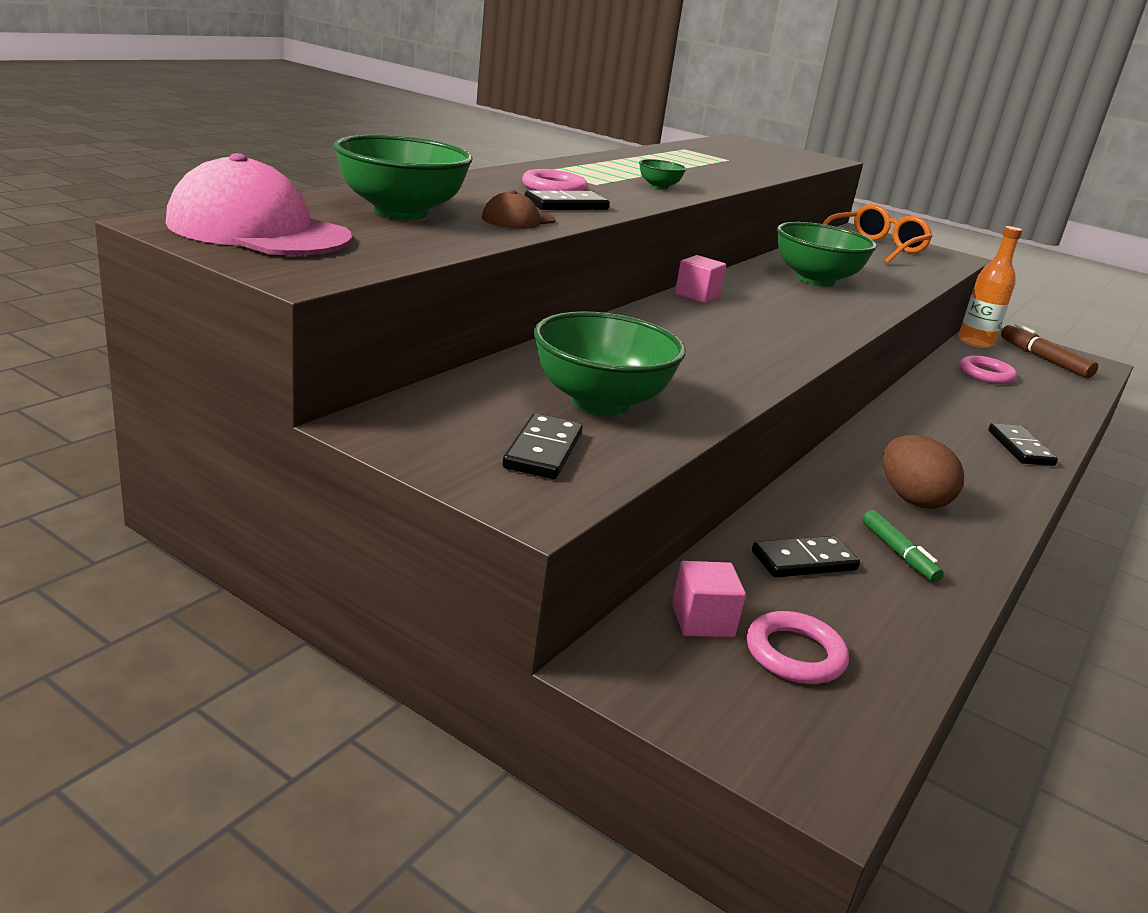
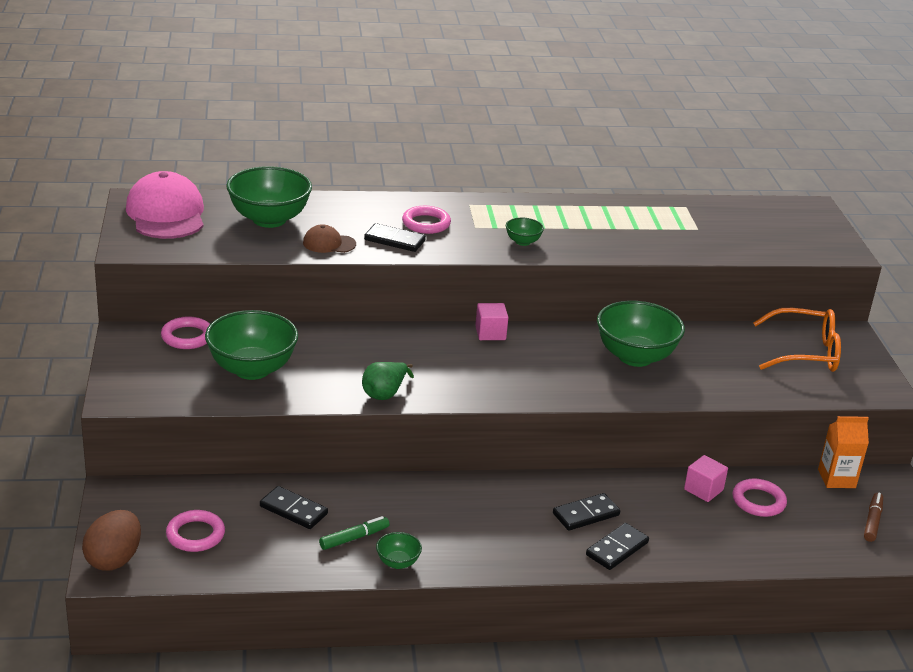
camera: 50 degrees right, 5 degrees up
black domino [502,413,583,479] -> black domino moved to [553,493,620,531]
pink cube [672,561,746,637] -> pink cube moved to [684,455,728,502]
green marker [863,510,944,582] -> green marker turned 150 degrees counterclockwise [319,516,390,550]
brown egg [883,435,964,509] -> brown egg moved to [82,510,141,571]
orange bottle [958,226,1022,348] -> orange carton [818,416,869,488]
brown marker [1001,323,1098,378] -> brown marker [864,493,883,542], size x0.64
none -> pink ring [161,316,210,349]
none -> green pear [362,362,414,400]
none -> green bowl [376,532,422,569]

